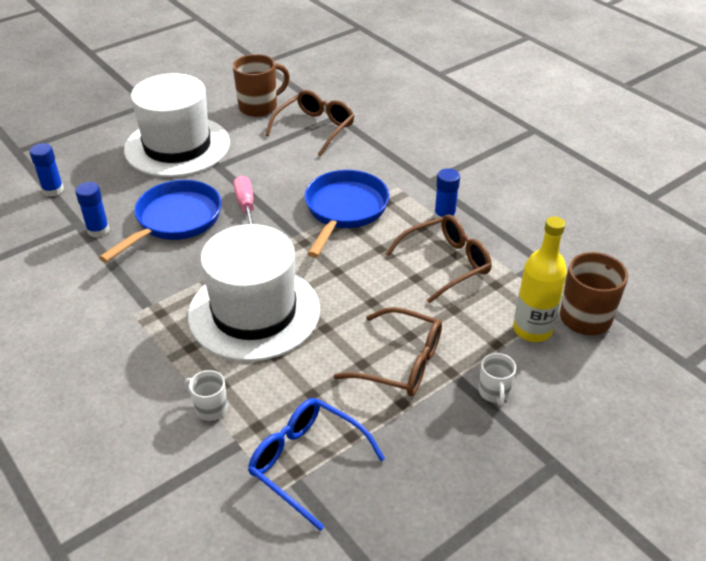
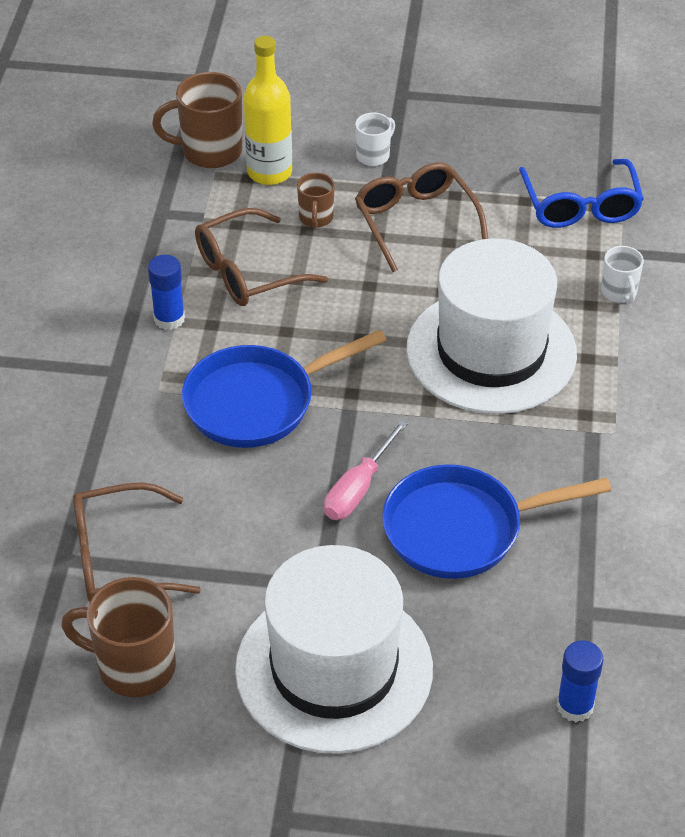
camera: 135 degrees left, 5 degrees up
blue glue stick [75,182,110,238] -> none
brown glasses [385,214,492,303] -> brown glasses turned 45 degrees counterclockwise [195,208,328,306]
none -> brown mug [297,172,335,228]

